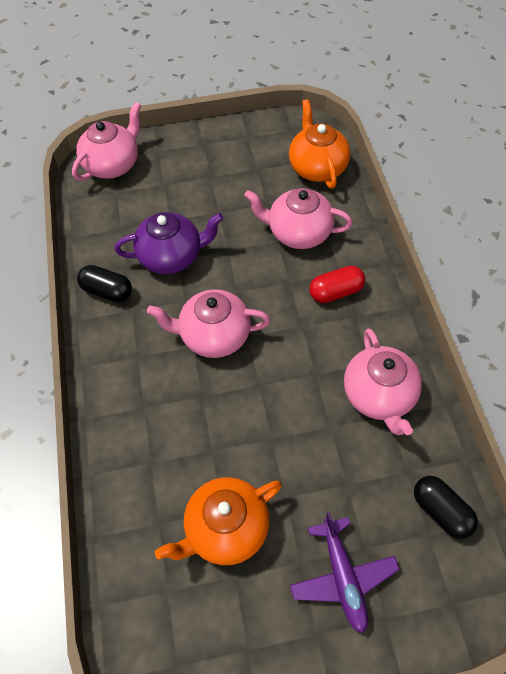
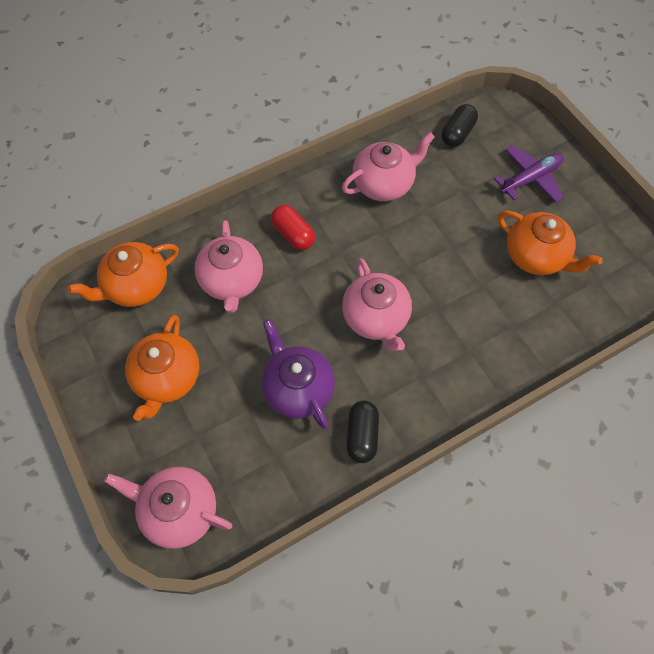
camera: 110 degrees left, 5 degrees up
none -> orange teapot [125,315,199,421]

